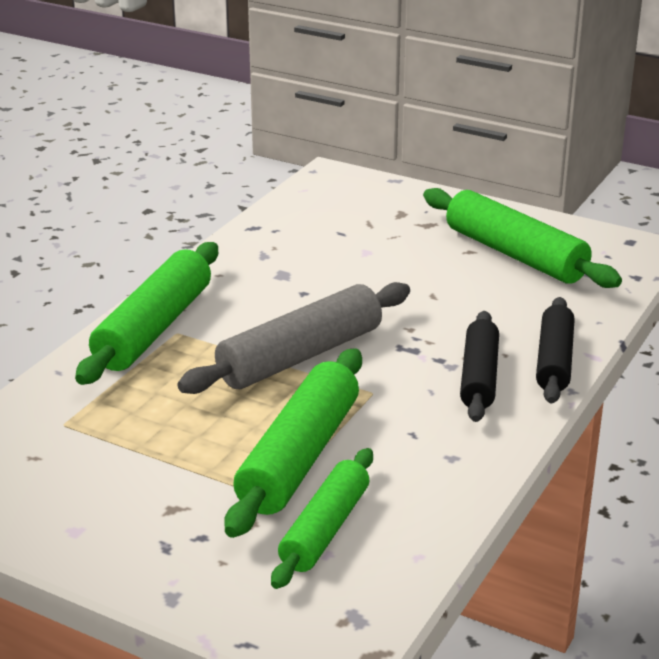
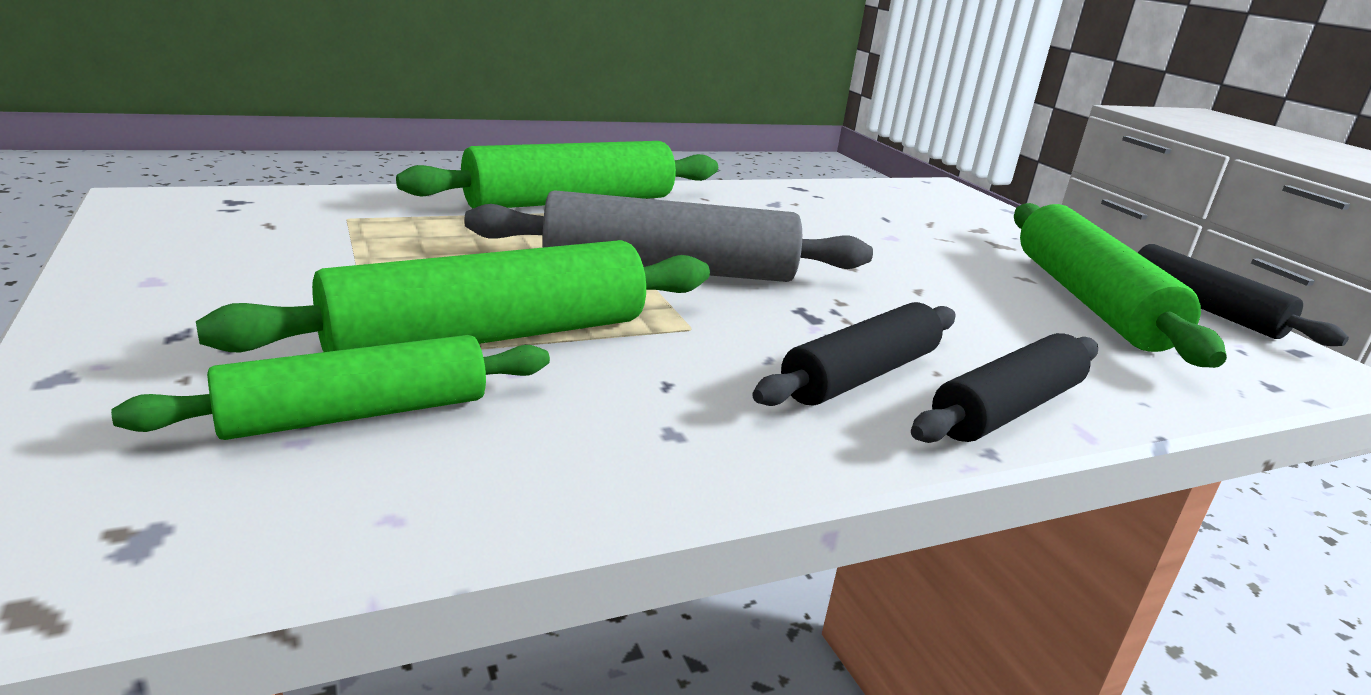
camera: 35 degrees right, 5 degrees down
none -> black rolling pin [1138,244,1349,346]

